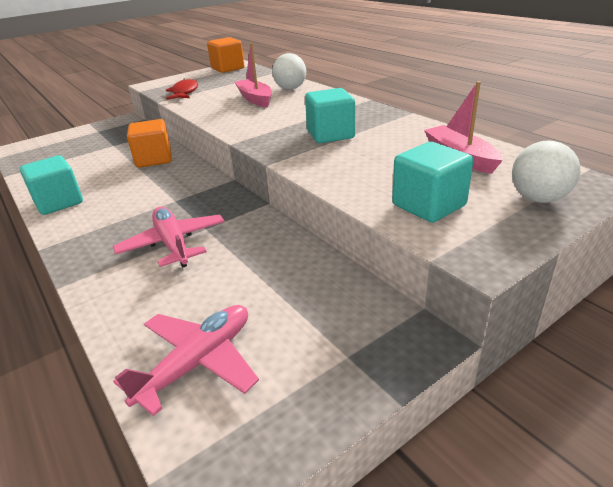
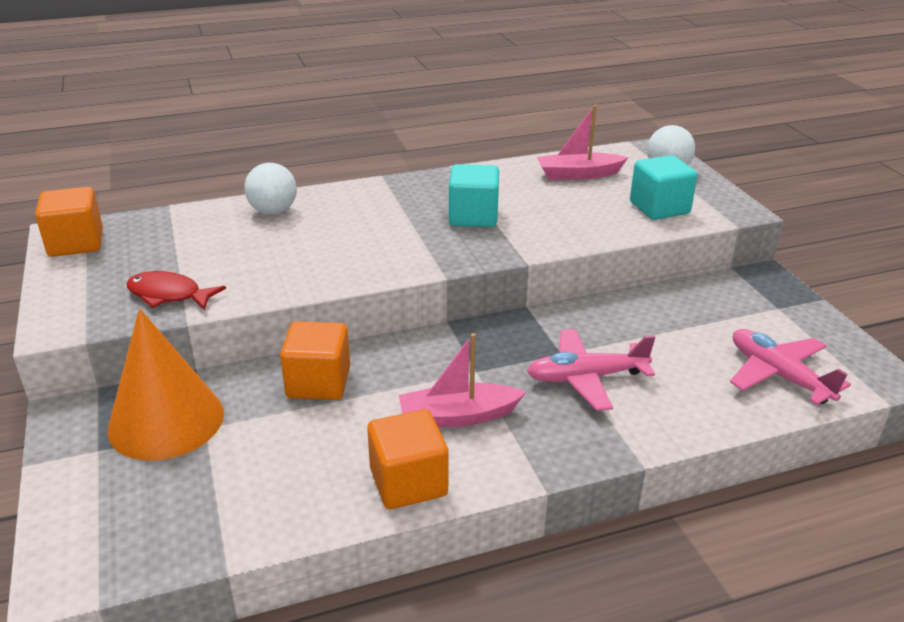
camera: 75 degrees left, 0 degrees up
turquoise cube [20,156,83,215] -> orange cube [367,409,449,509]
pink boat [235,43,272,107] -> pink boat moved to [399,333,526,428]
none -> orange cone [107,309,224,461]

